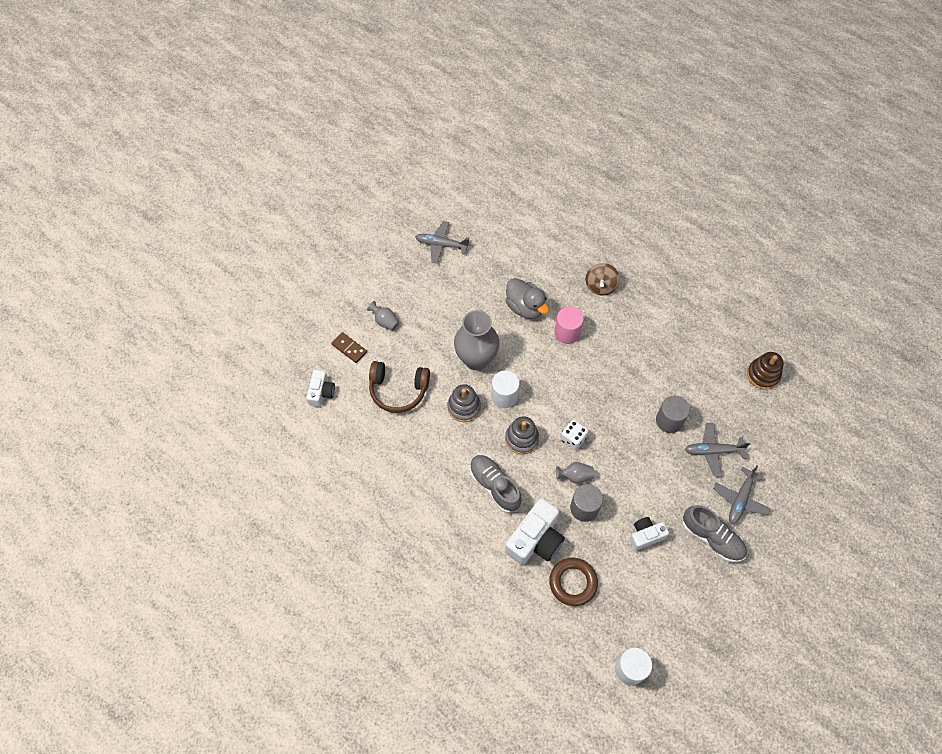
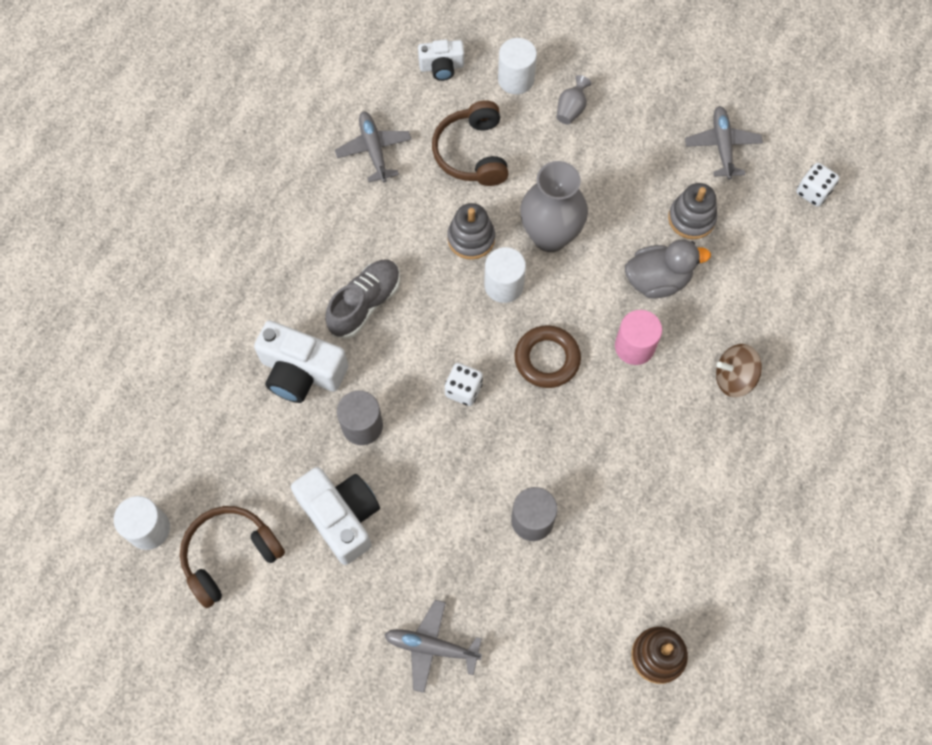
camera: 75 degrees right, 5 degrees up
brown domino [331,332,367,363] -> white cylinder [498,38,537,94]
grey duck [505,278,549,319] -> grey duck turned 135 degrees counterclockwise [625,240,711,299]
grey stacking toy [505,416,539,455] -> grey stacking toy moved to [668,183,717,239]
brown ring [549,558,598,606] -> brown ring moved to [514,325,581,388]
grey vase [556,462,594,484] -> none
white camera [629,517,669,551] -> white camera [291,467,380,565], size x1.72
grey shoe [682,505,747,562] -> none
grey plane [685,423,750,476] -> grey plane moved to [335,111,412,182]
none -> brown headphones [180,506,285,608]
none -> white dice [796,163,839,207]

